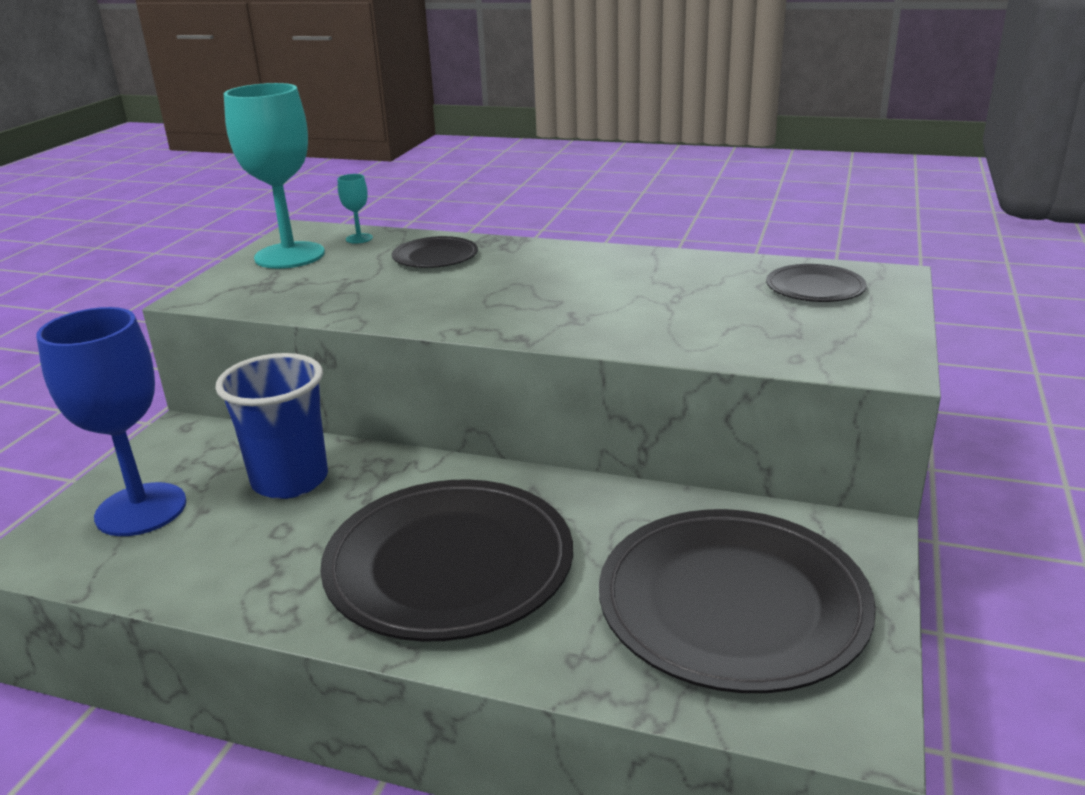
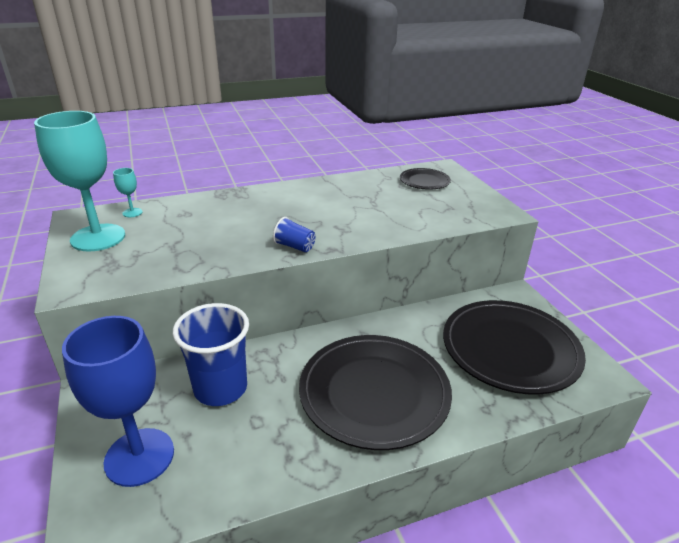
camera: 40 degrees left, 5 degrees up
black plate [392,236,478,268] -> none
none -> blue cup [273,217,316,252]

